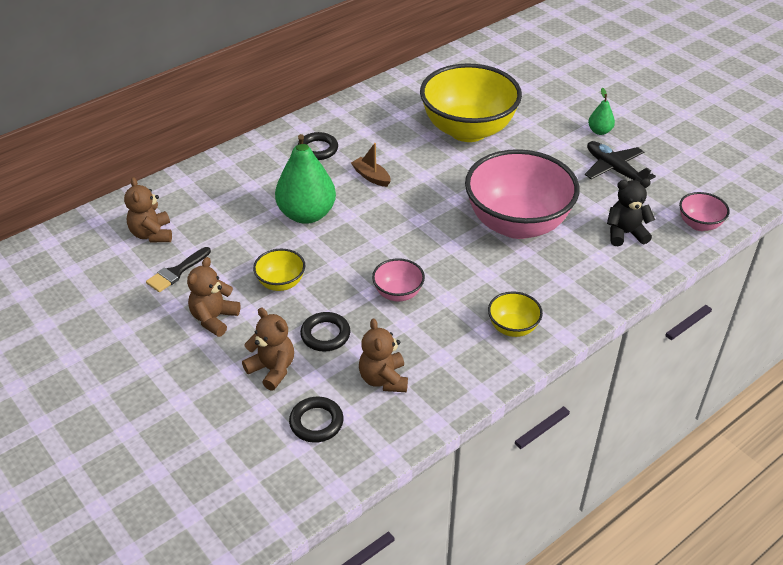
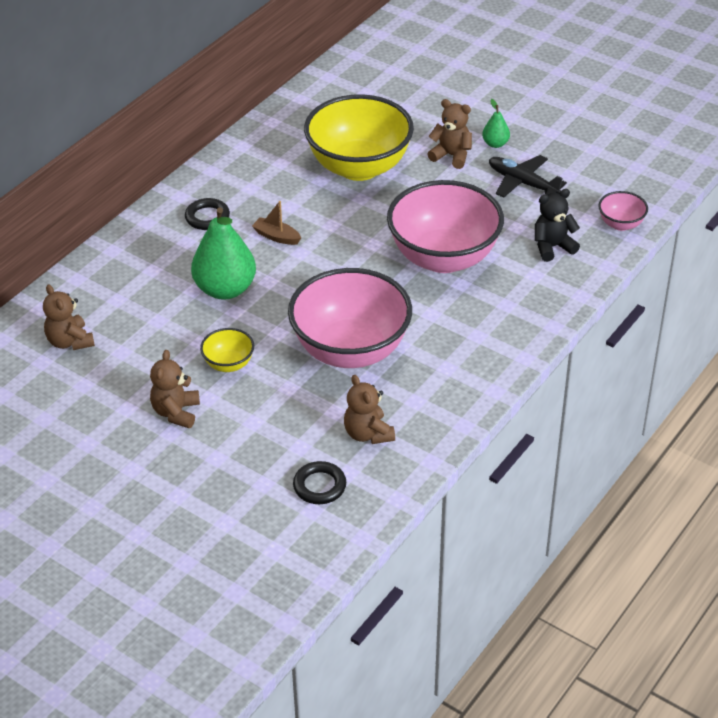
camera: 15 degrees left, 0 degrees up
black brush [146,247,211,292] -> none
brown teddy bear [242,308,294,391] -> brown teddy bear moved to [427,99,472,169]
black ring [300,312,350,352] -> none
pink bowl [372,258,425,302] -> pink bowl [288,268,412,368], size x2.29
yellow bowl [488,291,543,337] -> none

